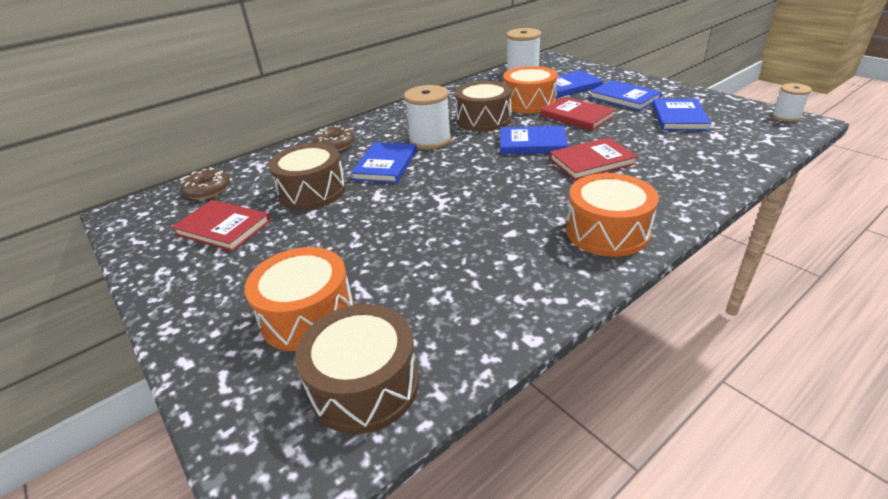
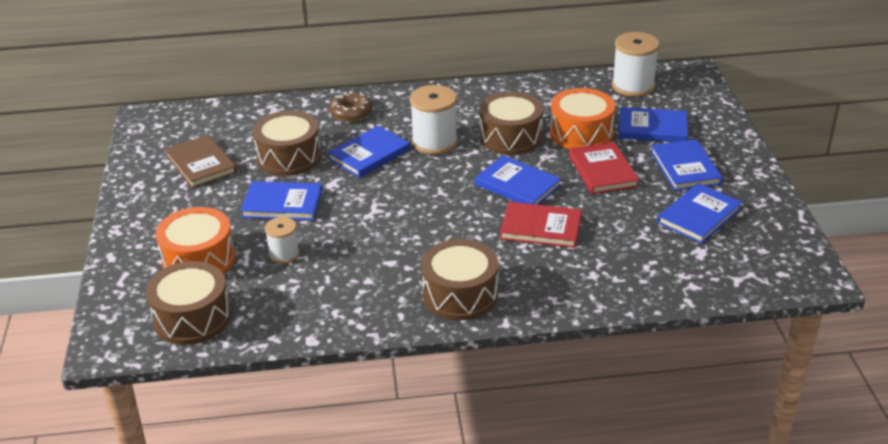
camera: 30 degrees right, 0 degrees up
red book [171,200,271,251] -> brown book [165,135,237,189]
brown donut [180,167,230,200] -> none
orange drum [566,173,659,257] -> brown drum [421,239,498,320]
white spool [772,83,812,122] -> white spool moved to [265,217,300,264]
none -> blue book [241,181,322,220]

